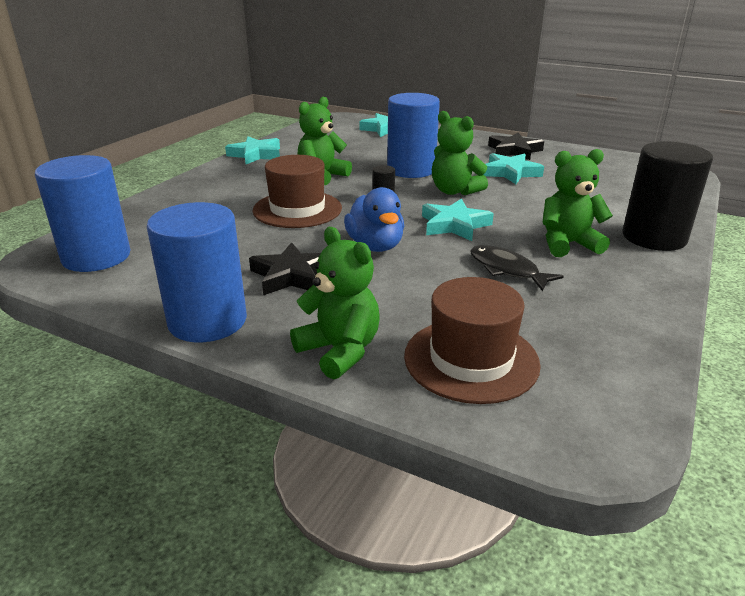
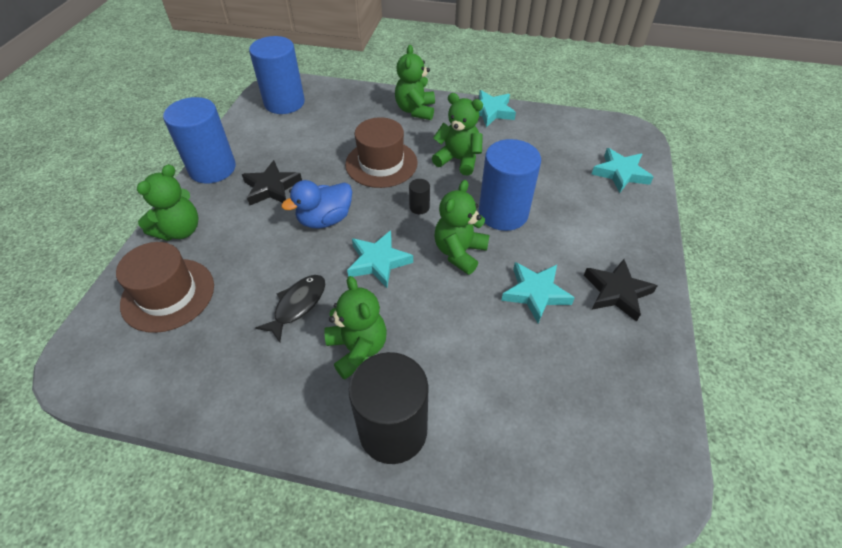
camera: 75 degrees right, 20 degrees up
none -> green teddy bear [395,45,435,120]

